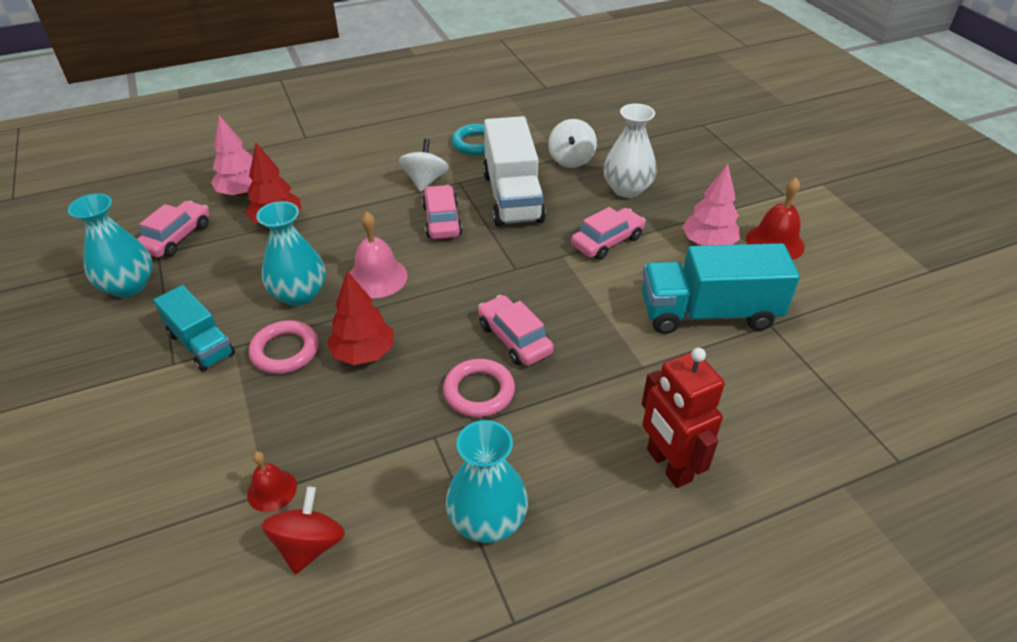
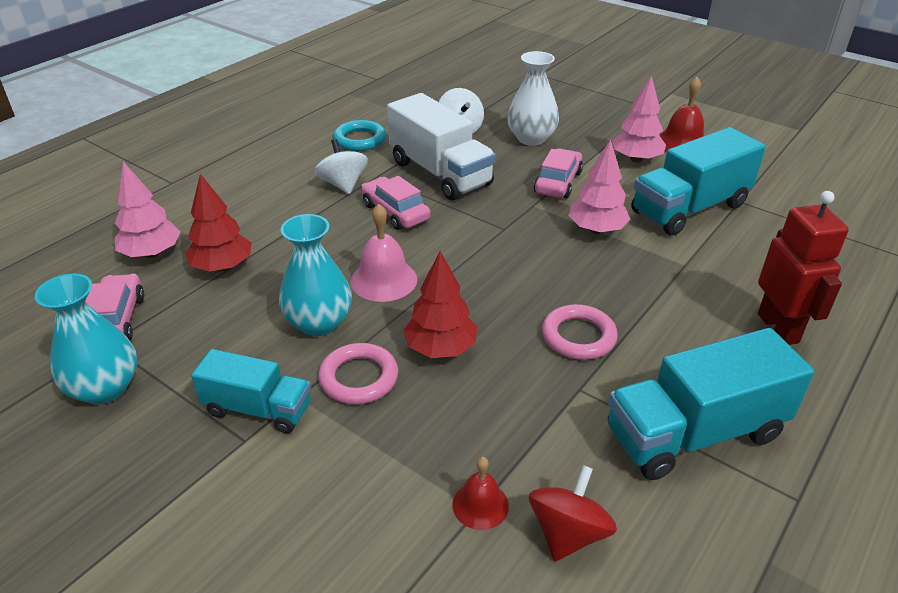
camera: 30 degrees left, 5 degrees down
red spinning top [262,486,345,575] -> red spinning top turned 45 degrees clockwise [529,465,617,561]
turquoise vase [446,420,528,543] -> turquoise truck [608,328,814,480]
pink car [478,295,554,366] -> none
red robot [642,348,725,488] -> red robot turned 135 degrees counterclockwise [758,191,849,345]
none -> pink tree [568,139,631,234]

